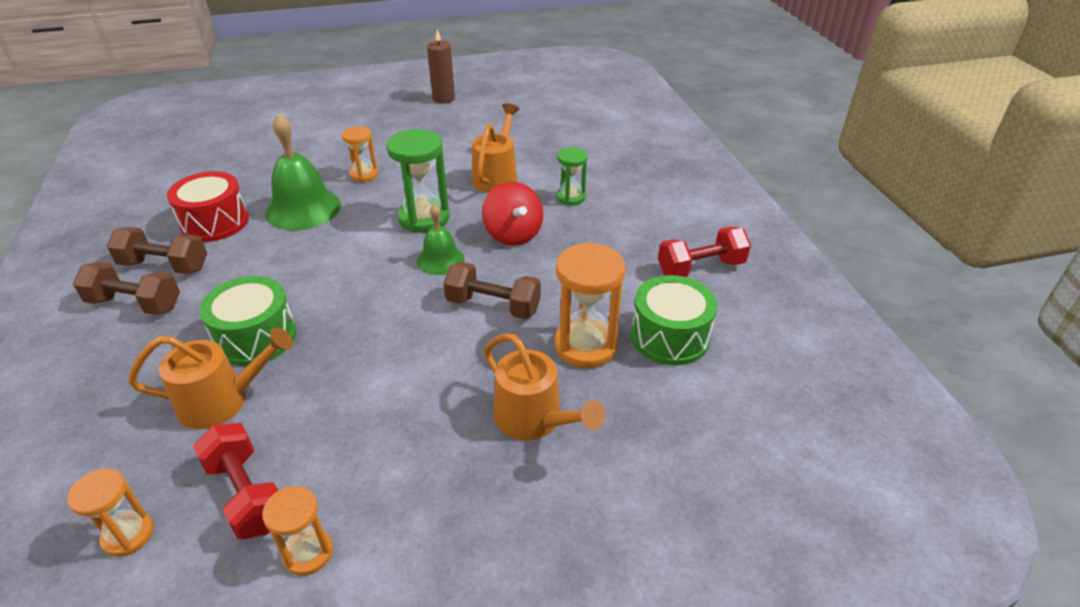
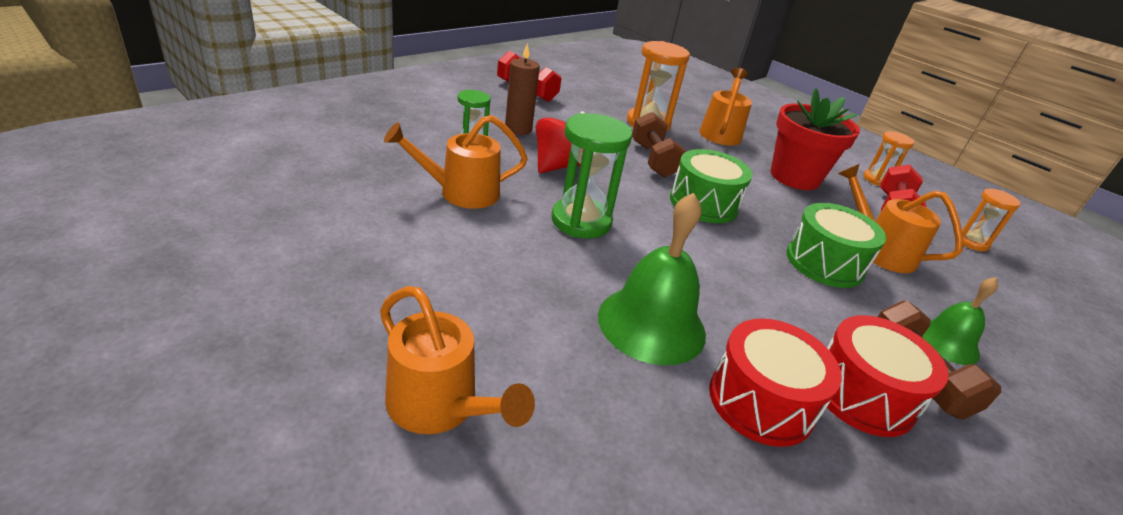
camera: 125 degrees left, 5 degrees down
brown dumbbell [107,227,207,274] -> red drum [827,315,949,437]
orange hourglass [342,126,378,182] -> none
green bell [417,204,464,275] -> green bell moved to [922,277,998,365]
brown candle [427,30,455,104] -> brown candle moved to [505,43,540,135]
green drum [631,275,718,365] -> green drum moved to [670,149,752,223]
none -> orange watering can [380,286,535,434]
none -> red flower pot [770,88,860,190]

